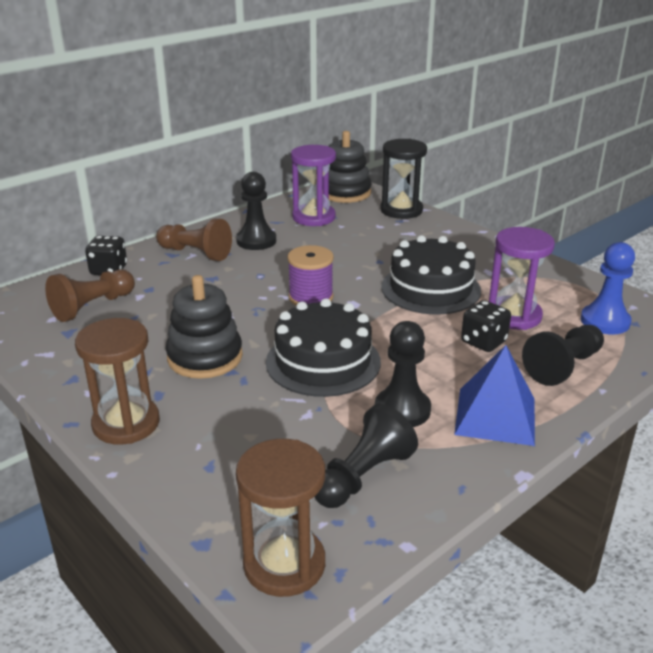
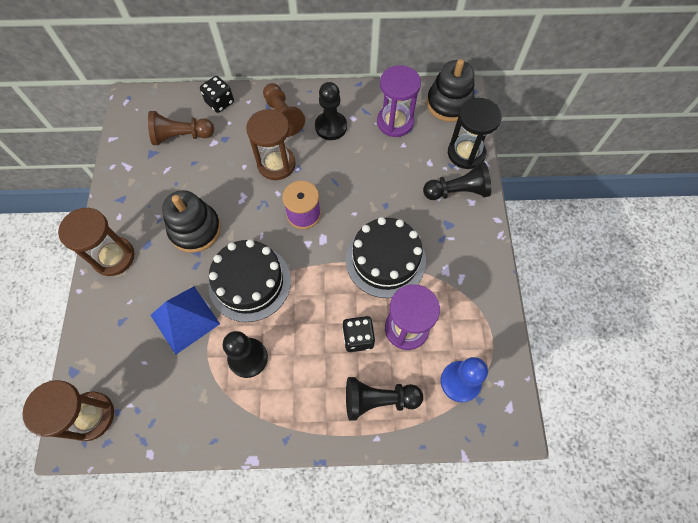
camera: 40 degrees right, 35 degrees up
black pawn [315,404,418,508] -> black pawn moved to [423,162,491,200]
blue pyramid [454,345,535,446] -> blue pyramid moved to [151,286,220,355]
none -> brown hourglass [246,109,296,180]

